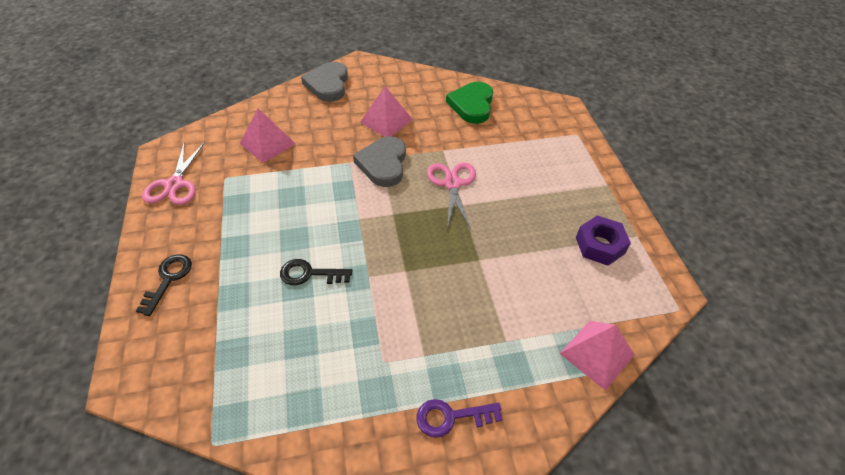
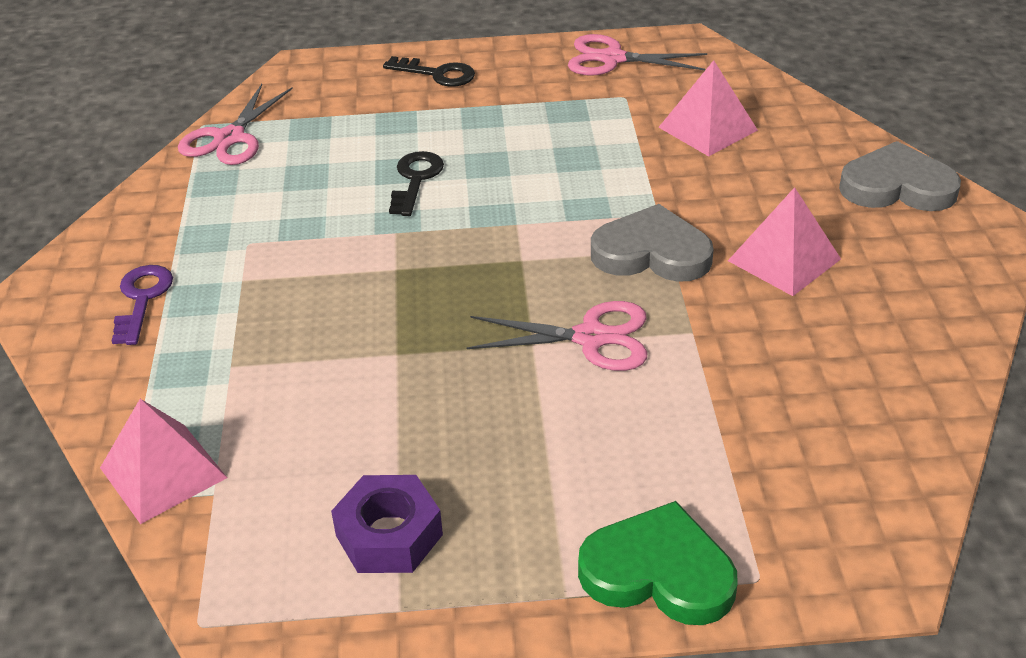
camera: 100 degrees right, 10 degrees down
green heart [446,82,493,124] -> green heart moved to [578,501,738,625]
none -> pink scissors [178,84,293,165]

